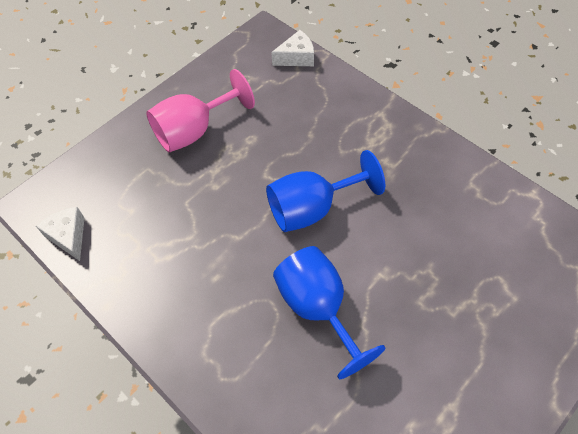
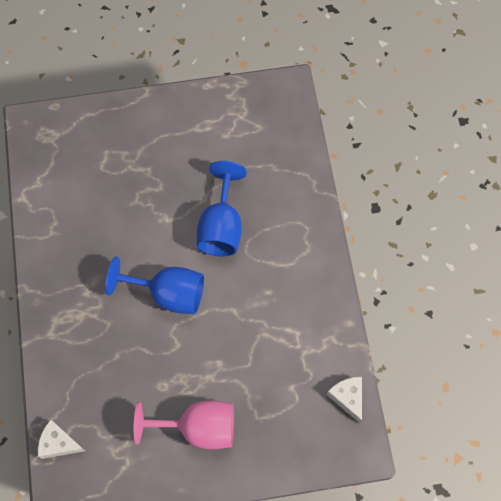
camera: 145 degrees left, 10 degrees up
white cheese [36,207,85,261] -> white cheese turned 150 degrees clockwise [327,377,362,423]

